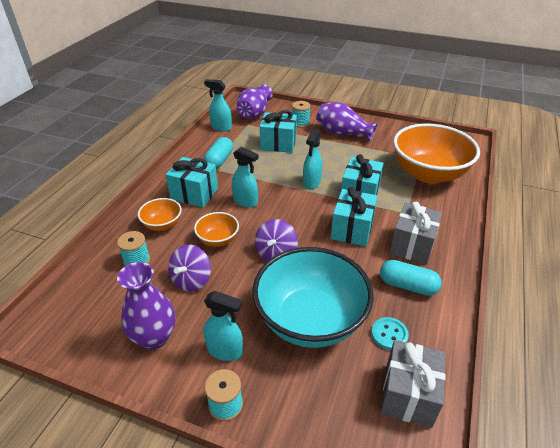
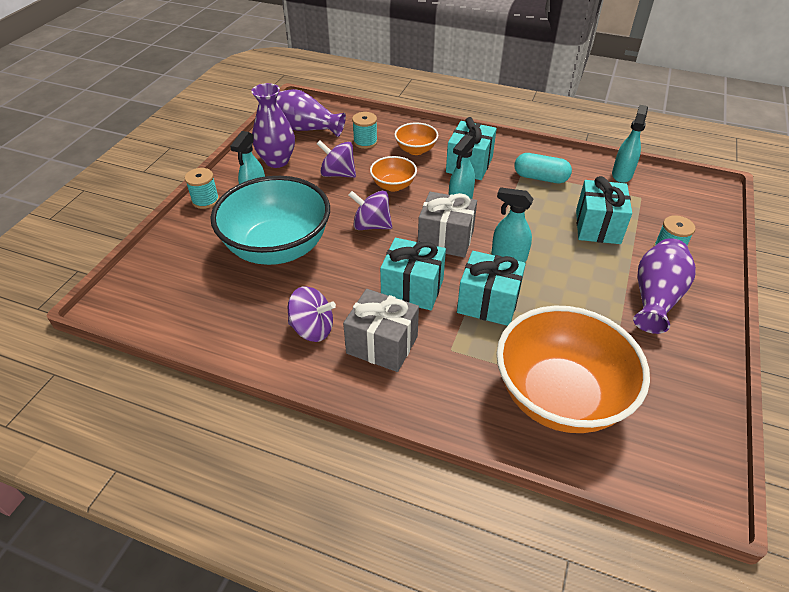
camera: 90 degrees right, 5 degrees up
purple vase [237,84,273,119] -> purple vase moved to [276,89,346,137]
turquoise button [371,317,409,350] -> none
turquoise capsule [380,260,442,296] -> purple spinning top [288,286,336,342]
grey gift [380,340,445,428] -> grey gift moved to [418,192,477,258]

